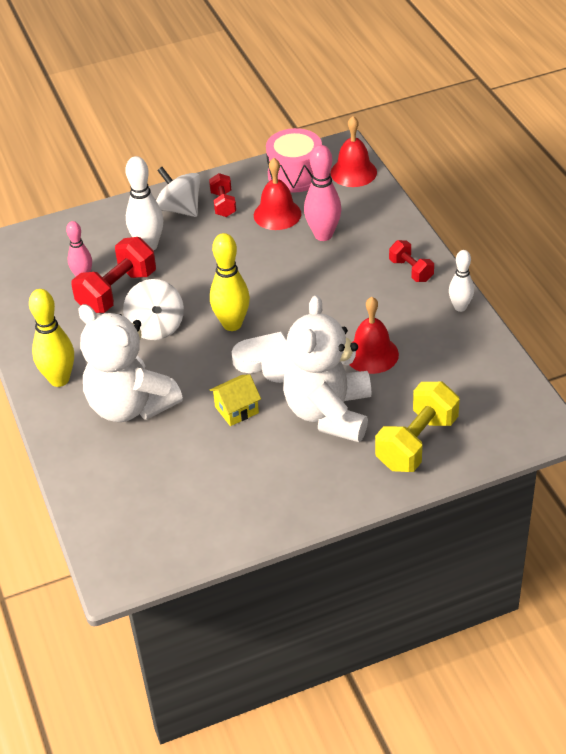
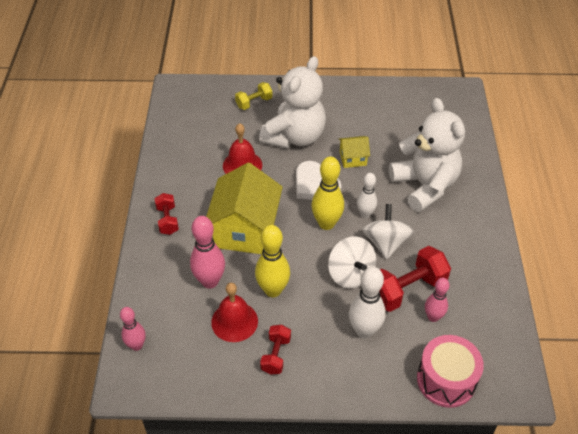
camera: 160 degrees left, 5 degrees up
yellow bowling pin [29,289,74,387] -> yellow bowling pin moved to [255,225,290,297]
white spinning top [156,167,201,217] -> white spinning top moved to [328,236,376,288]
pink drum [266,128,322,193] -> pink drum moved to [417,335,484,408]
red bell [330,116,377,187] -> pink bowling pin [120,307,146,351]
yellow dumbbell [375,382,460,472] -> yellow dumbbell [235,82,272,110], size x0.57
white bowling pin [449,250,474,312] -> white bowling pin moved to [357,173,377,218]
none -> yellow house [206,163,283,254]

